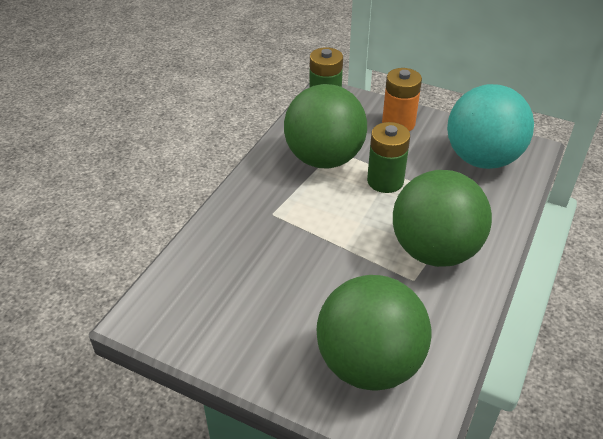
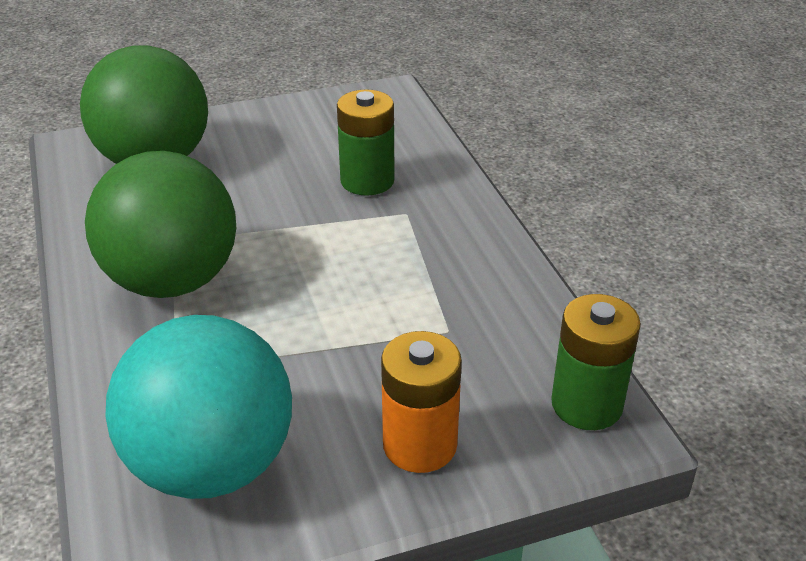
camera: 135 degrees right, 5 degrees down
green ball [284,84,367,168] -> none
green battery [367,122,410,193] -> green battery moved to [337,89,395,196]

